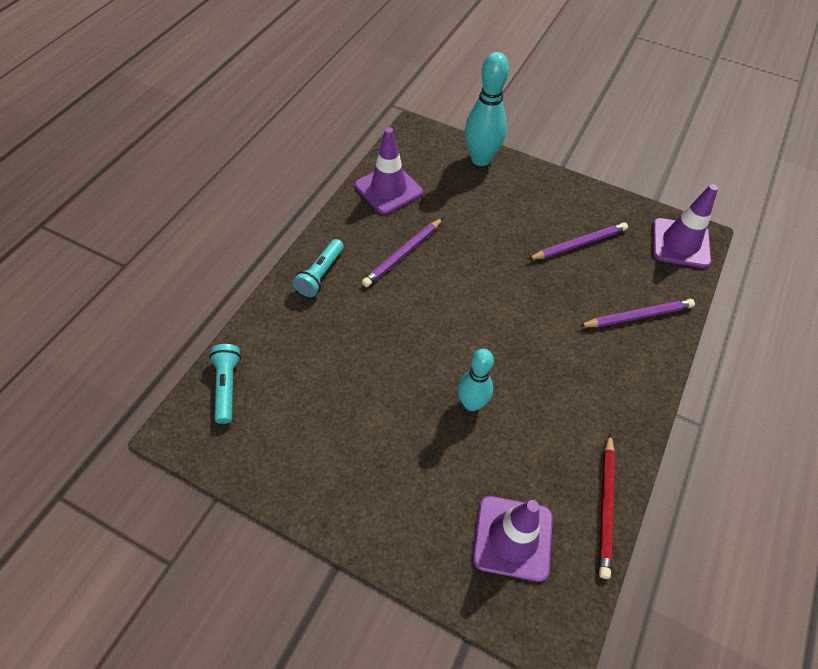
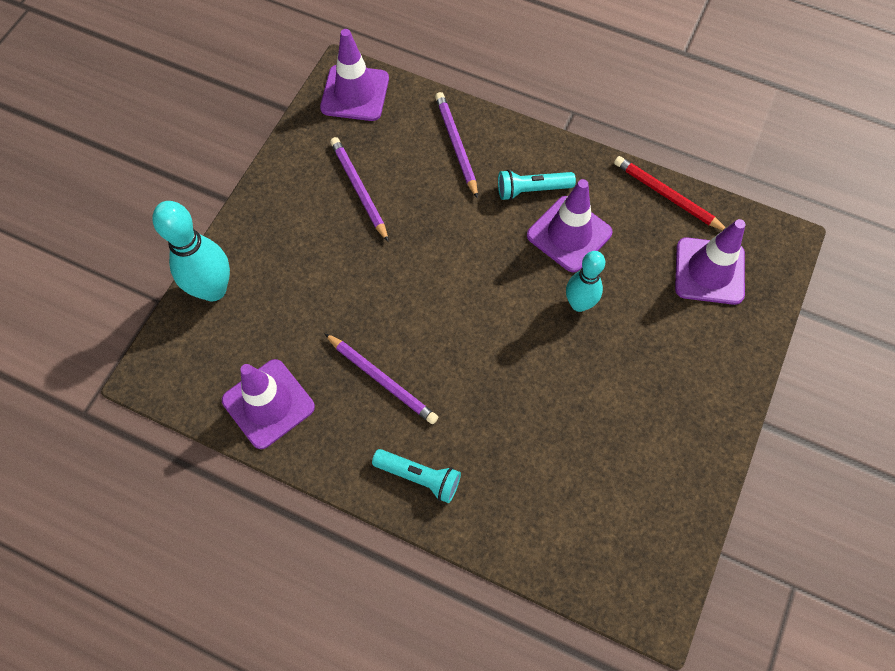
camera: 90 degrees left, 10 degrees up
turquoise flashlight [209,344,241,424] -> turquoise flashlight moved to [498,170,576,200]
red pencil [599,434,615,579] -> red pencil turned 150 degrees counterclockwise [614,156,726,230]
none -> purple traffic cone [527,179,613,272]

